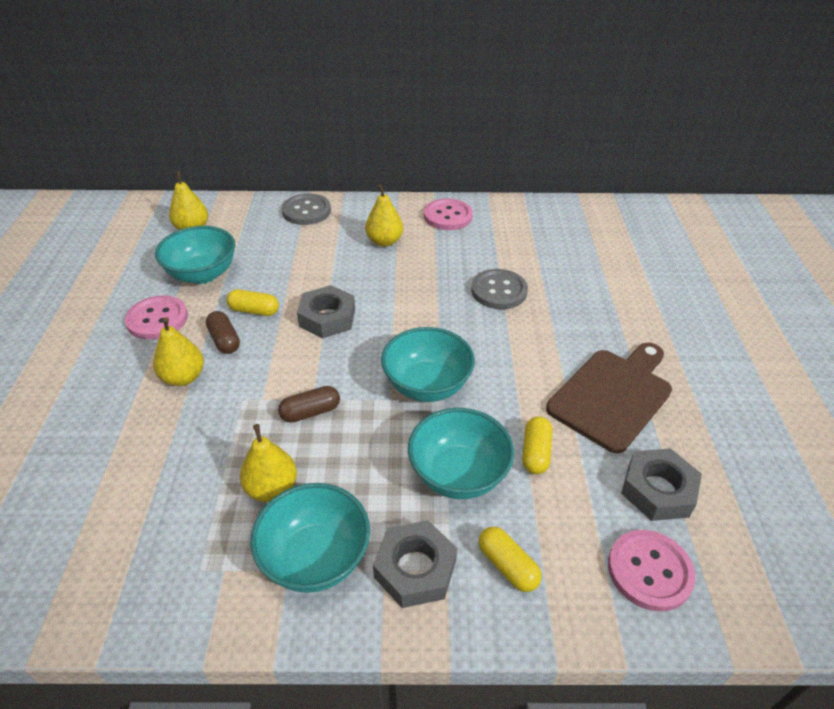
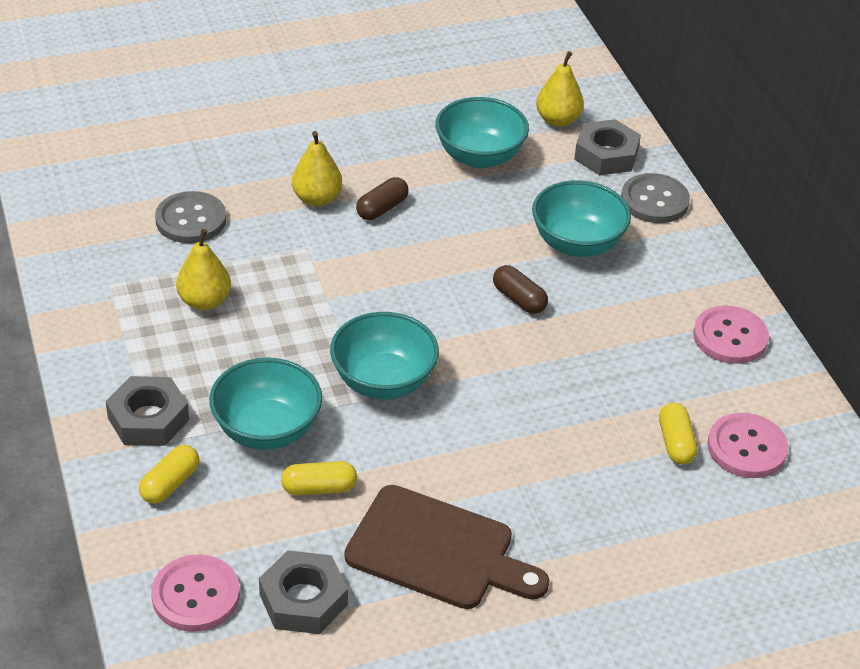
camera: 70 degrees right, 0 degrees up
pink button [125,295,188,340] -> pink button moved to [707,413,788,478]
yellow capsule [227,289,279,316] -> yellow capsule moved to [659,403,697,465]
turquoise bowl [250,483,370,593] -> turquoise bowl moved to [532,180,631,257]
brown capsule [278,386,340,423] -> brown capsule moved to [493,265,548,314]
grey nut [297,285,355,338] -> grey nut moved to [574,119,641,175]
yellow pear [365,184,403,247] -> none
grey button [471,269,528,309] -> grey button moved to [155,191,226,243]

